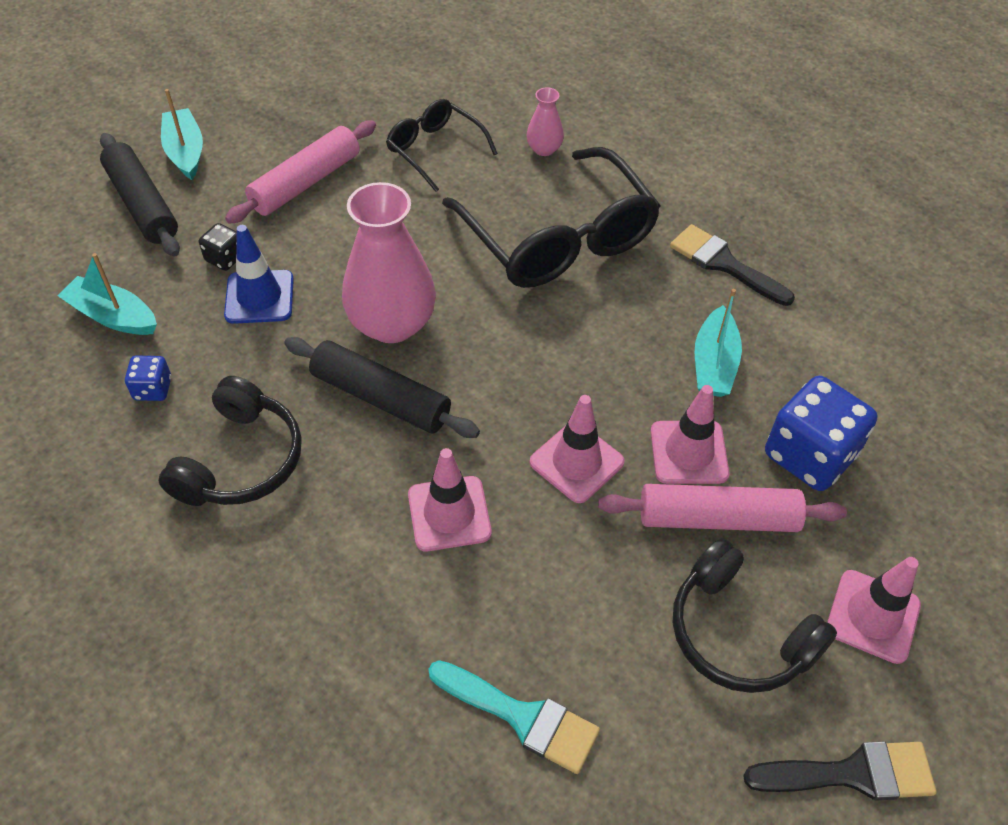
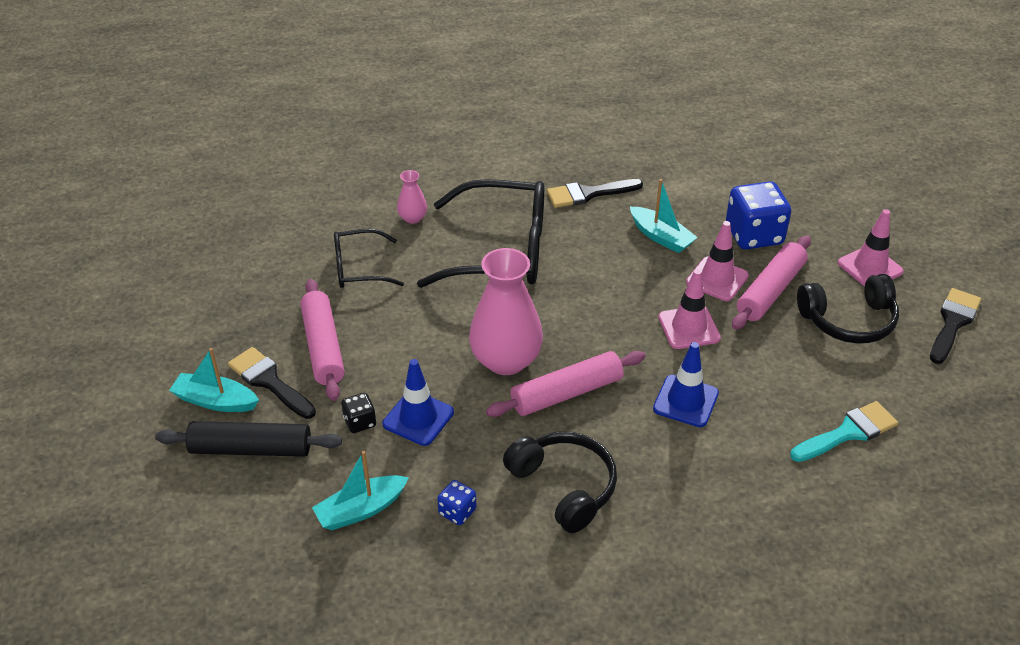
camera: 55 degrees left, 10 degrees down
black rolling pin [284,337,480,438] -> pink rolling pin [486,351,645,417]
pink traffic cone [408,448,492,551] -> blue traffic cone [653,342,719,427]
none -> black brush [228,347,316,419]

